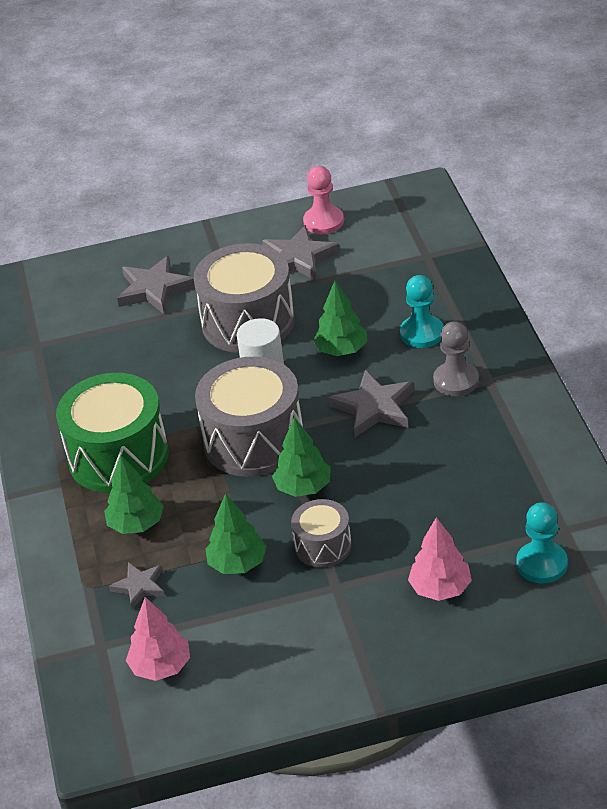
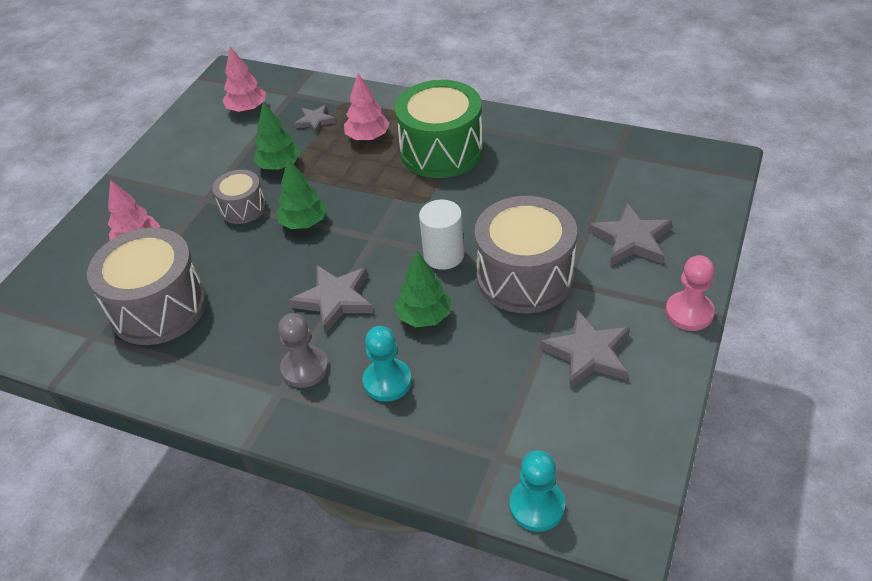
camera: 125 degrees right, 5 degrees up
green tree [104,455,164,534] -> pink tree [344,73,390,141]
grey drum [195,357,303,477] -> grey drum moved to [87,228,207,345]
pink pawn [303,166,344,234] -> pink pawn moved to [666,255,715,331]
turquoise pawn [516,502,568,583] -> turquoise pawn moved to [509,450,565,532]

